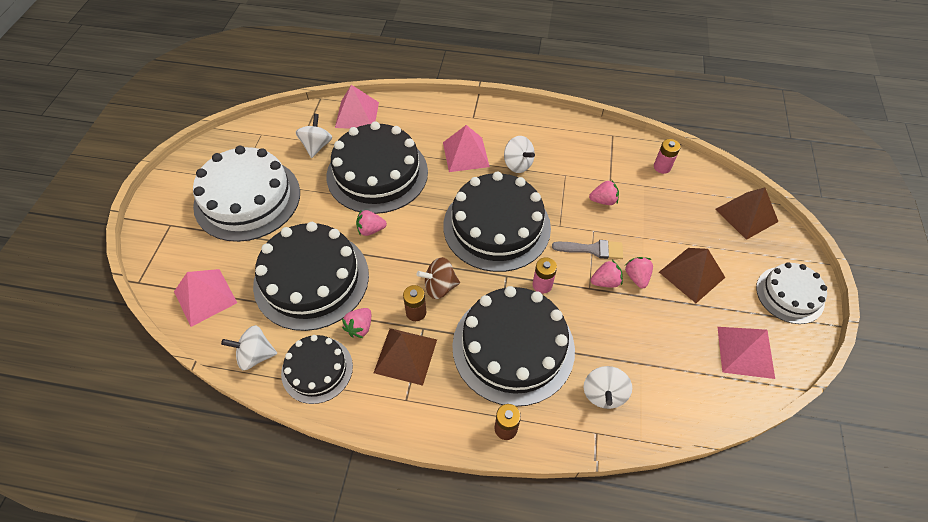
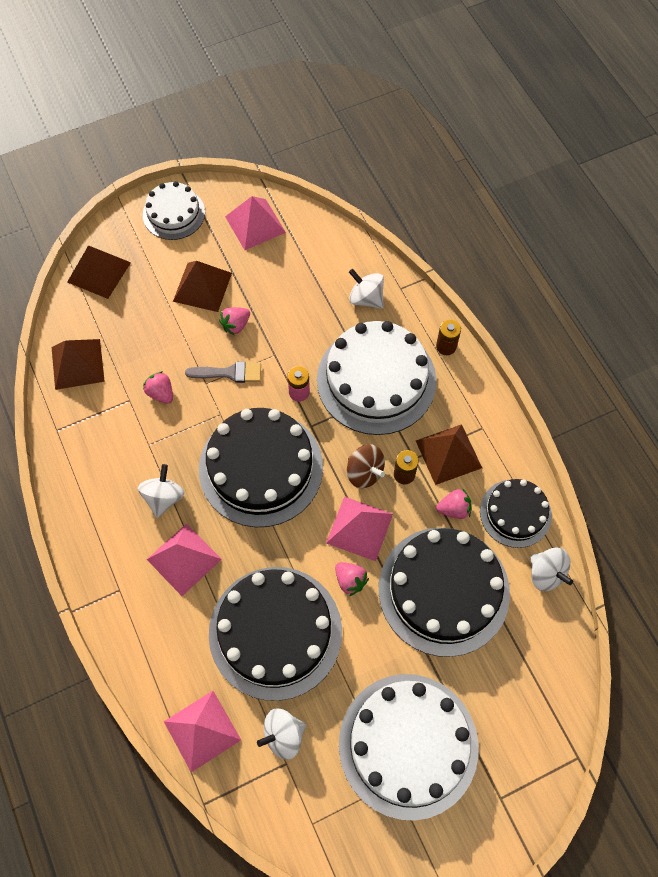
camera: 125 degrees left, 10 degrees up
pink pyramid [174,269,237,327] -> pink pyramid moved to [326,497,393,561]
black cake [452,286,575,407] -> white cake [317,321,436,435]
grey brush [552,240,623,259] -> grey brush turned 120 degrees clockwise [185,362,261,383]
white spinning top [584,366,632,409] -> white spinning top turned 120 degrees counterclockwise [349,269,384,309]
pink strawberry [591,260,623,287] -> none
pink battery [654,139,681,174] -> brown pyramid [52,339,105,390]

